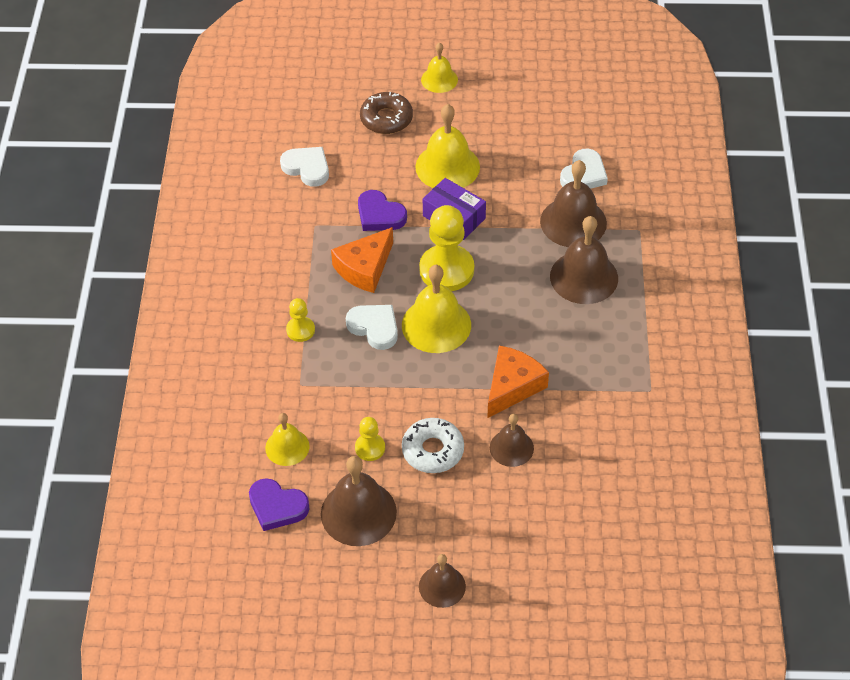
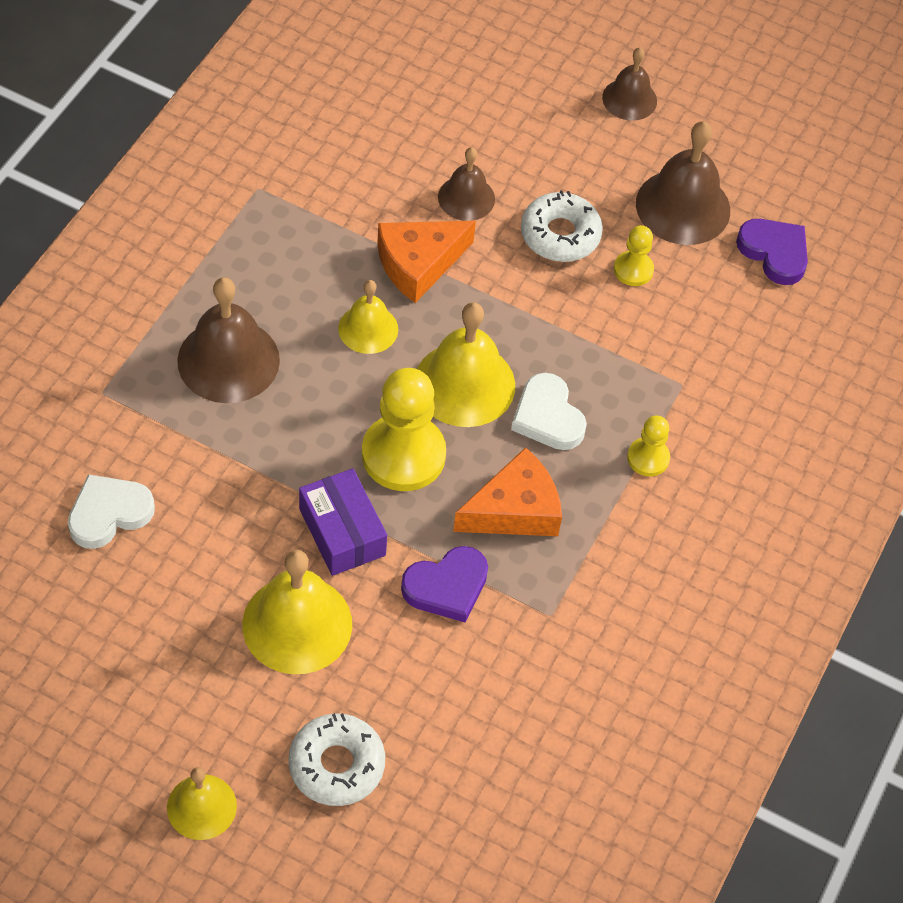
camera: 160 degrees left, 5 degrees up
yellow bell [265,413,310,466] -> yellow bell moved to [338,280,398,354]
white heart [280,147,329,187] -> none
purple heart [358,190,407,231] -> purple heart turned 90 degrees clockwise [401,546,488,622]
brown donut [360,92,413,134] -> white donut [288,713,385,806]
brown bell [540,160,607,247] -> none

